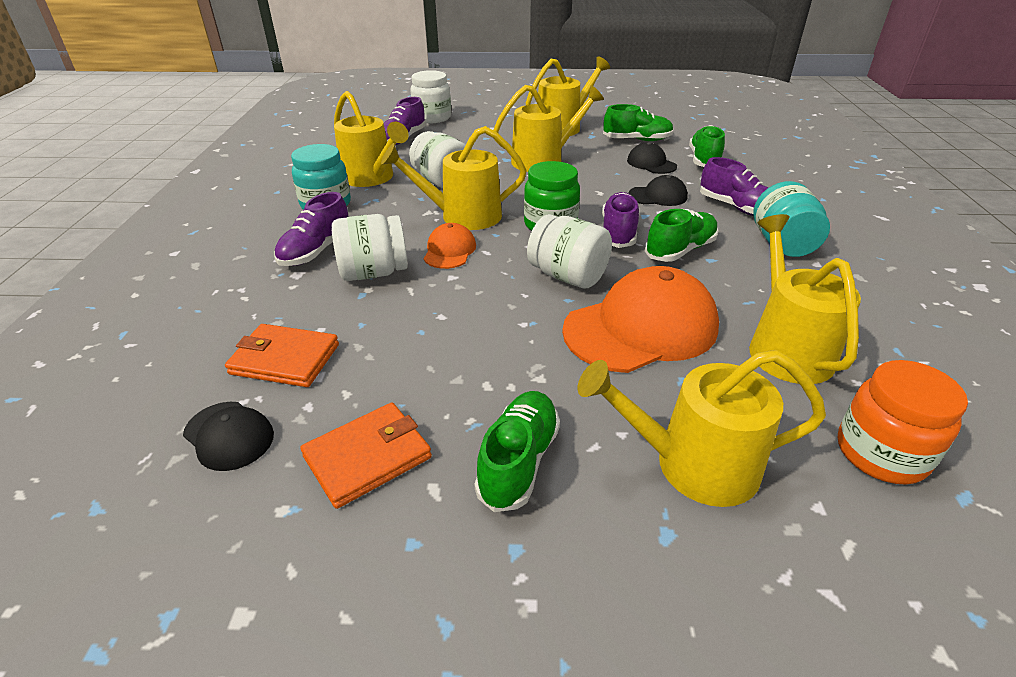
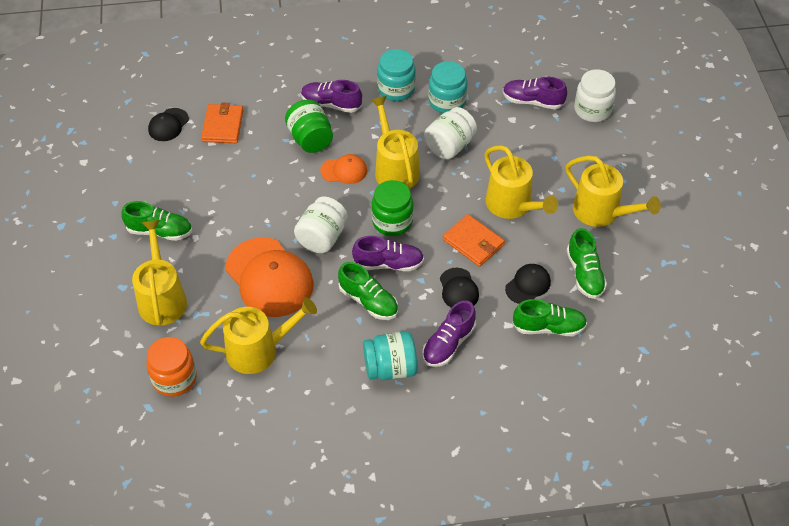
camera: 80 degrees right, 15 degrees up
orange wallet [300,402,432,509] -> orange wallet moved to [443,214,505,267]
white jar [331,214,408,281] -> green jar [285,99,333,153]
yellow watering can [334,91,409,187] -> turquoise jar [428,61,467,113]

